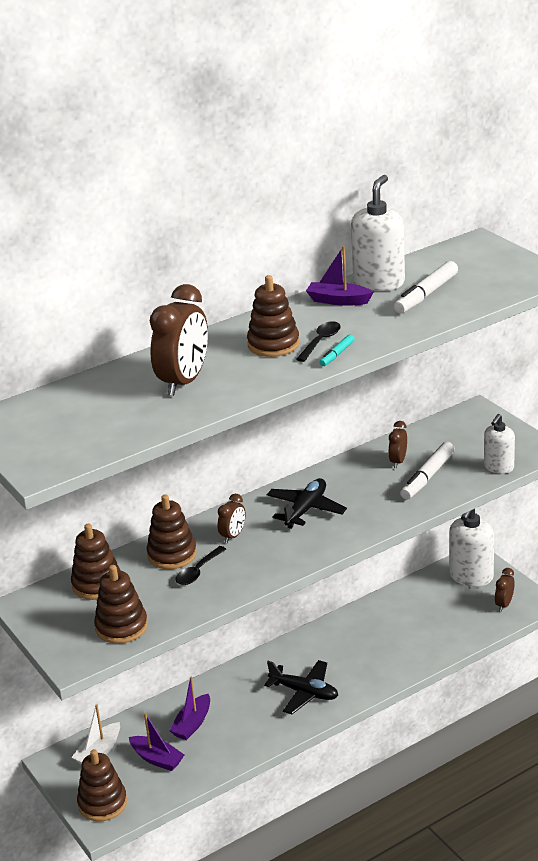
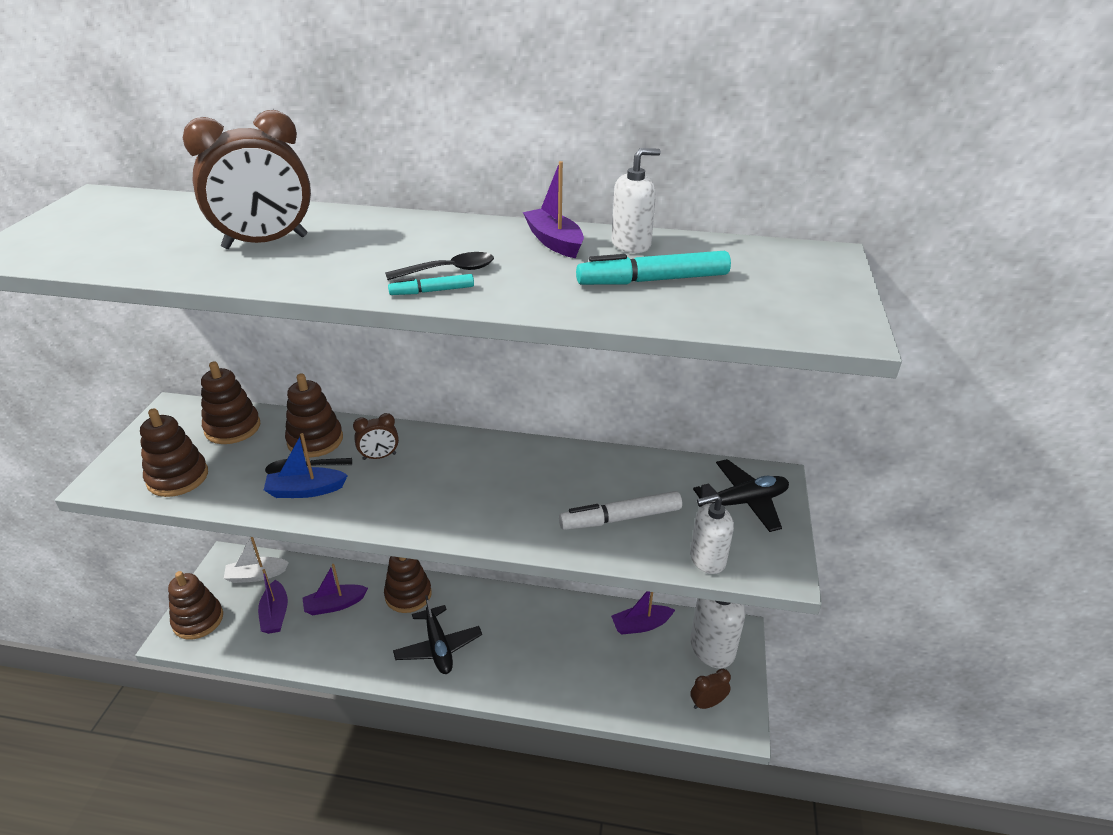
camera: 40 degrees right, 5 degrees up
brown stacking toy [247,275,300,357] -> brown stacking toy moved to [384,556,432,613]
black plane [267,478,347,529] -> black plane moved to [693,459,789,532]
white soap dispenser [351,175,405,291] -> white soap dispenser [612,148,661,253], size x0.62
brown clock [388,421,407,468] -> none
white marker [394,261,458,314] -> turquoise marker [576,251,731,285]
none -> blue boat [264,433,348,498]
none -> purple boat [611,591,675,635]

